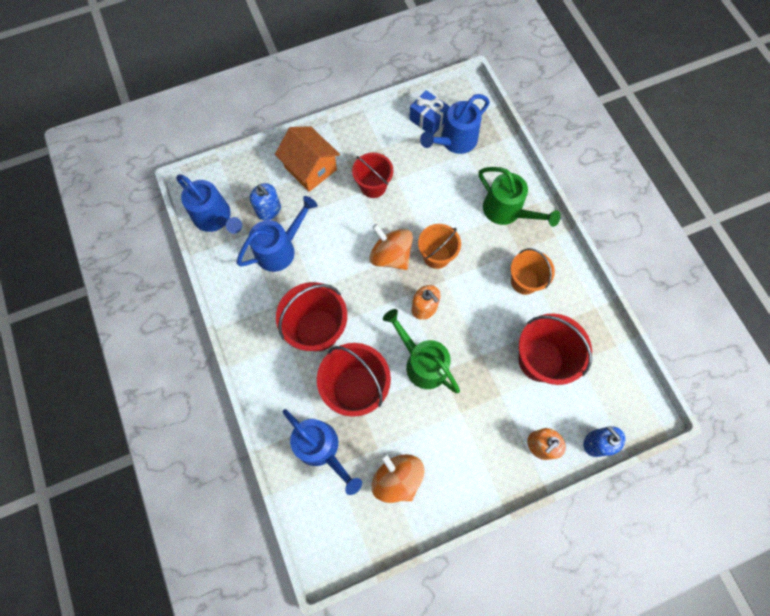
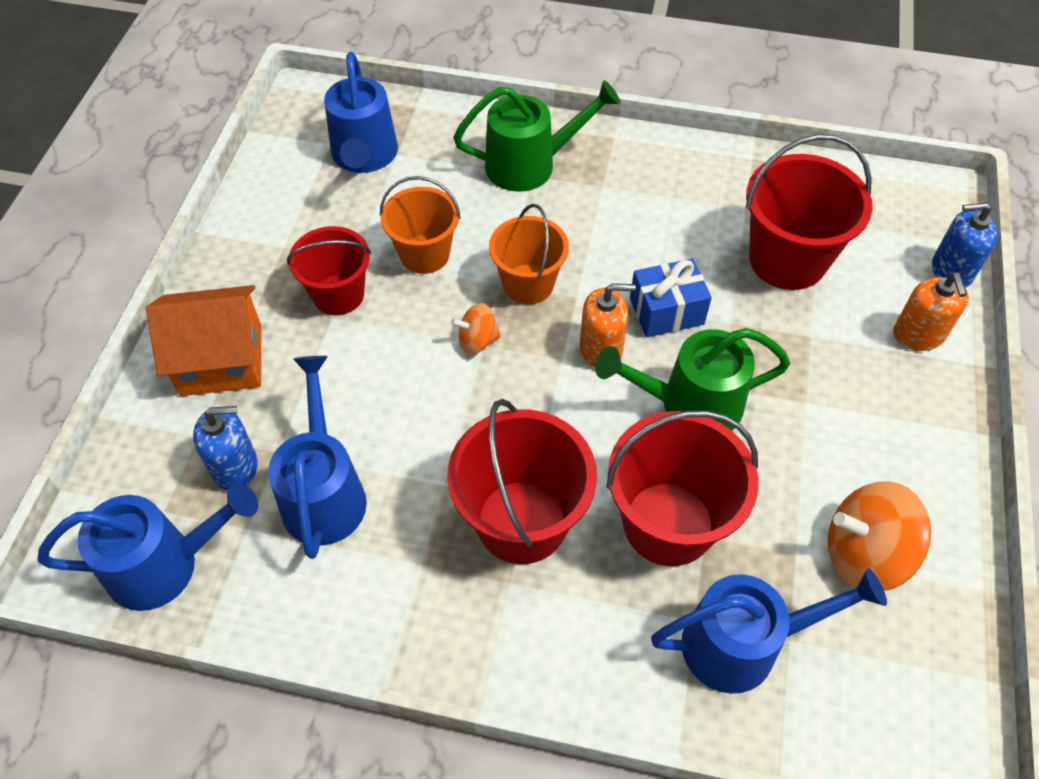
camera: 55 degrees left, 15 degrees down
orange spinning top [369,224,413,270] -> orange spinning top [451,303,501,354], size x0.54
blue gift [409,90,450,135] -> blue gift moved to [630,258,712,337]
orange bucket [511,248,555,295] -> orange bucket moved to [380,176,461,274]

